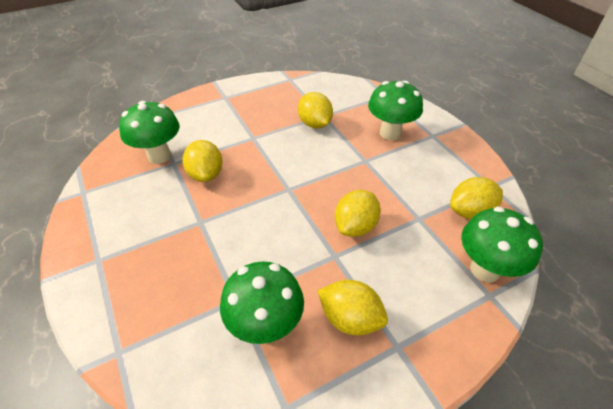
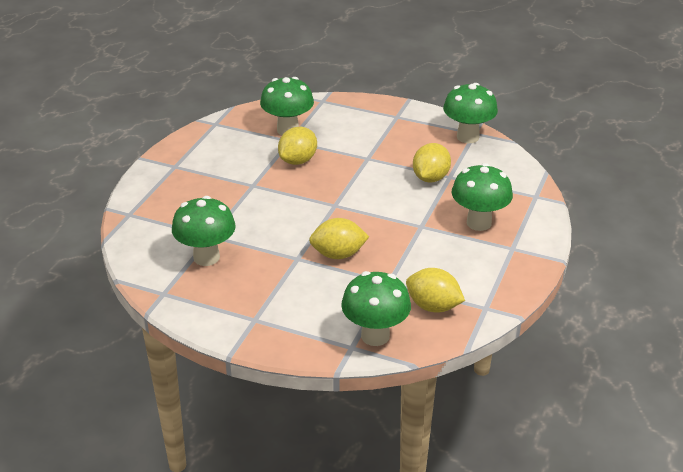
camera: 50 degrees right, 10 degrees down
yellow lemon [318,280,388,336] -> none
none -> green mushroom [443,83,498,143]

